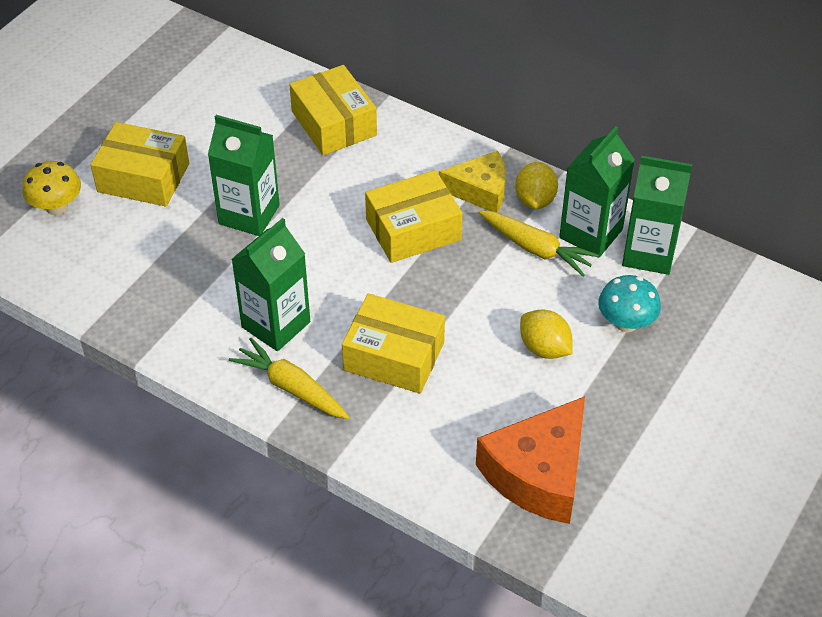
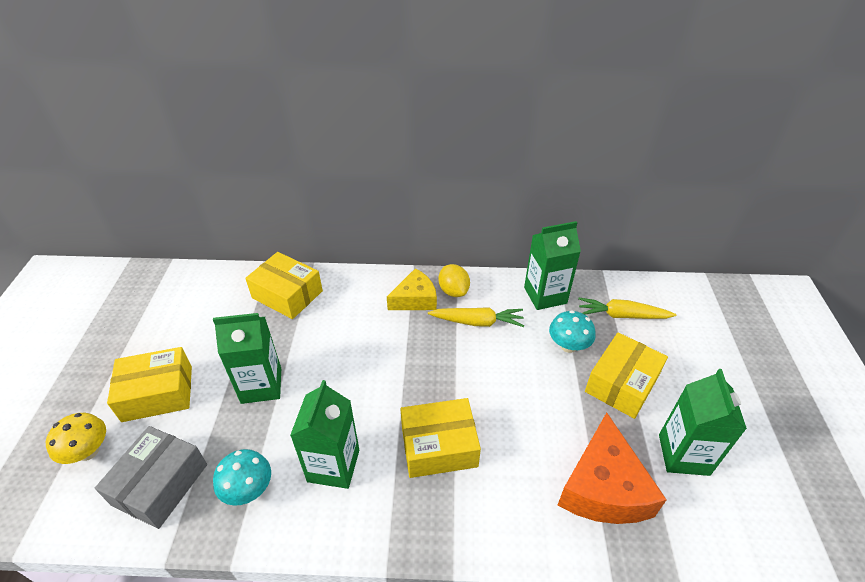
camera: 30 degrees left, 5 degrees down
yellow carrot [229,338,349,419] -> yellow carrot moved to [578,298,676,319]
yellow box [365,170,462,263] -> yellow box moved to [585,332,668,419]
yellow lemon [520,310,573,359] -> none
green carton [559,126,635,257] -> green carton moved to [659,369,747,476]
none -> grey box [95,426,207,529]
none -> turquoise mushroom [213,449,271,506]

